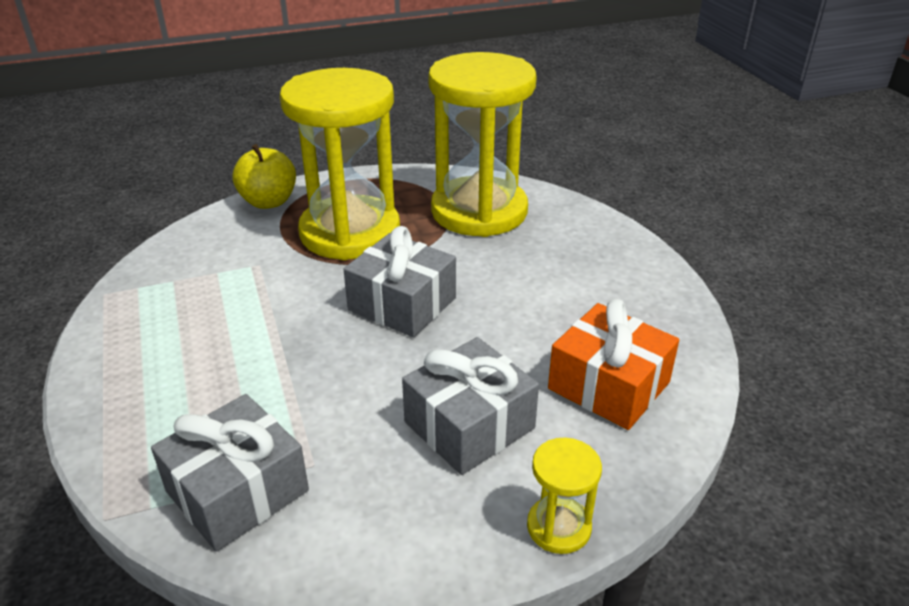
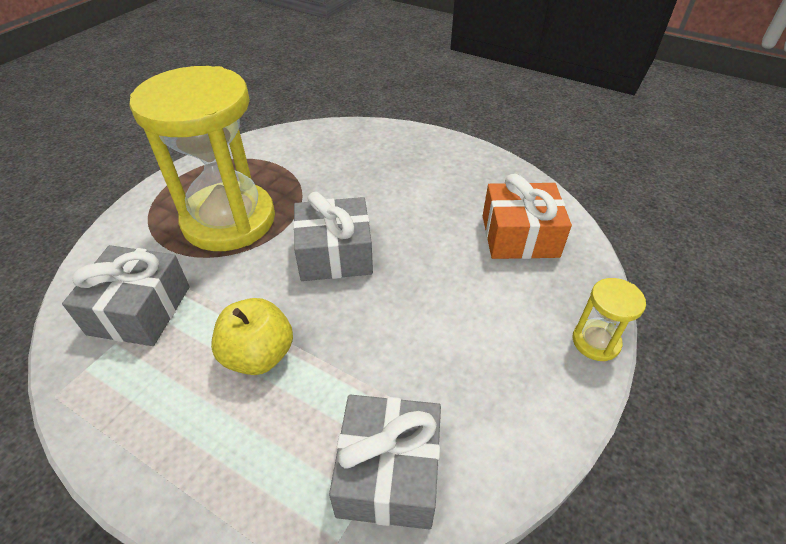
camera: 40 degrees left, 10 degrees up
yellow apple [232,144,296,209] -> yellow apple moved to [211,298,293,375]
grey gift [402,337,539,475] -> grey gift moved to [62,245,190,346]
yellow hourglass [428,52,537,237] -> none

